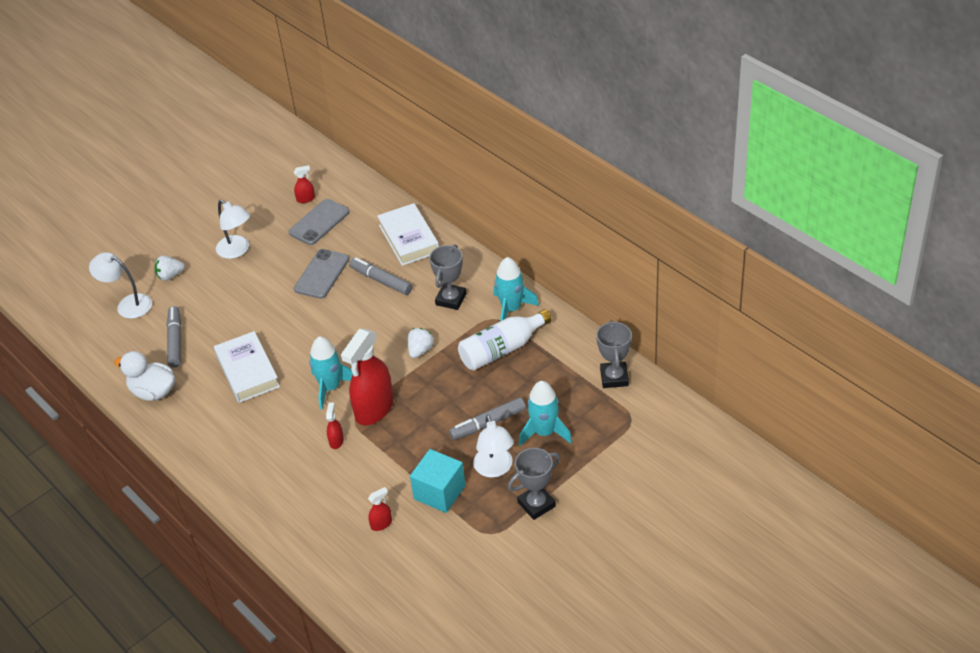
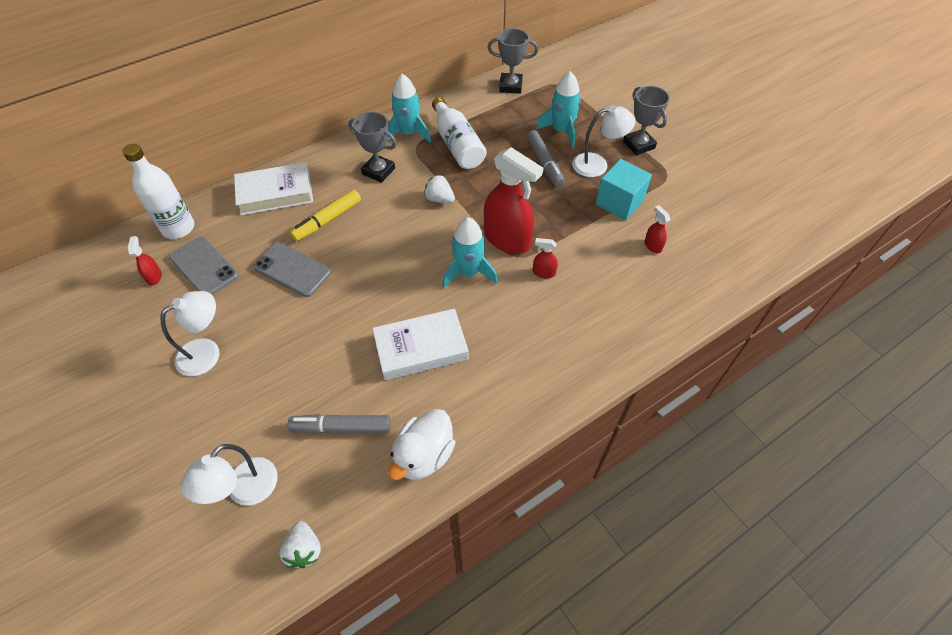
camera: 85 degrees left, 10 degrees up
white strawberry [154,256,185,281] -> white strawberry moved to [279,521,321,568]
grey marker [349,257,412,295] -> yellow marker [290,190,361,241]
none -> white bottle [122,144,194,239]

